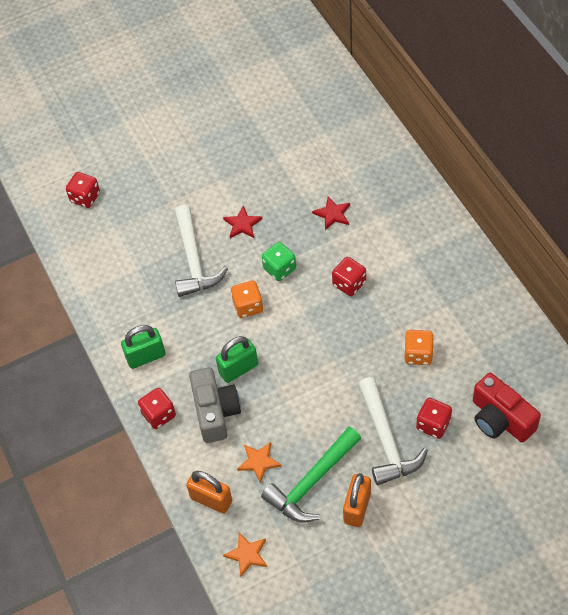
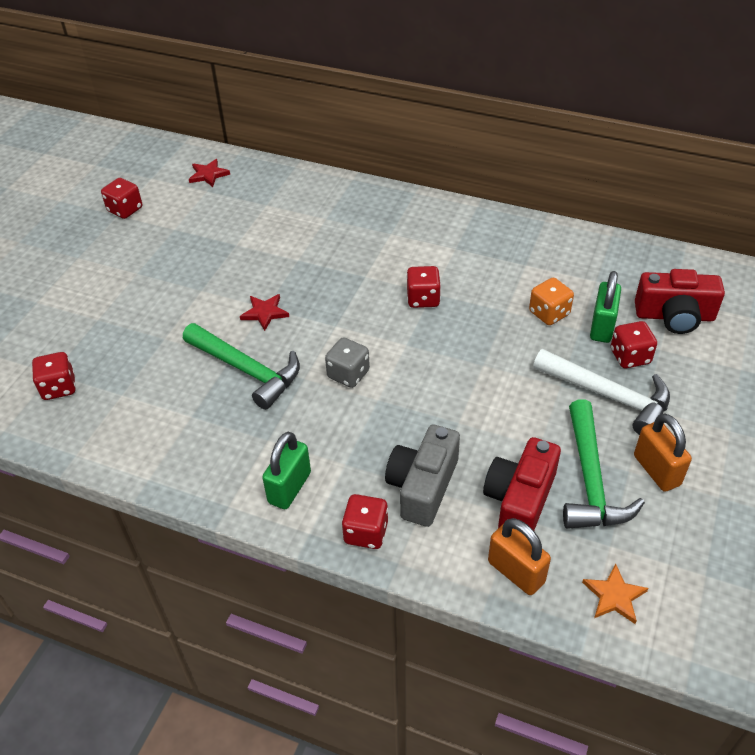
camera: 45 degrees left, 10 degrees down
white hammer [175,205,228,297] -> green hammer [183,323,300,410]
orange padlock [186,471,232,514] -> orange padlock turned 60 degrees clockwise [488,518,551,595]
grey camera [189,367,241,443] -> grey camera turned 105 degrees counterclockwise [385,424,460,527]
green padlock [216,336,258,383] -> green padlock moved to [590,271,621,343]
orange dice [231,280,263,318] -> grey dice [325,337,370,388]
orange star [237,442,281,483] -> red camera [483,437,561,530]
green dice [262,242,296,281] -> none
red star [312,196,350,230] -> red star moved to [189,159,230,187]
none -> red dice [101,178,142,219]

